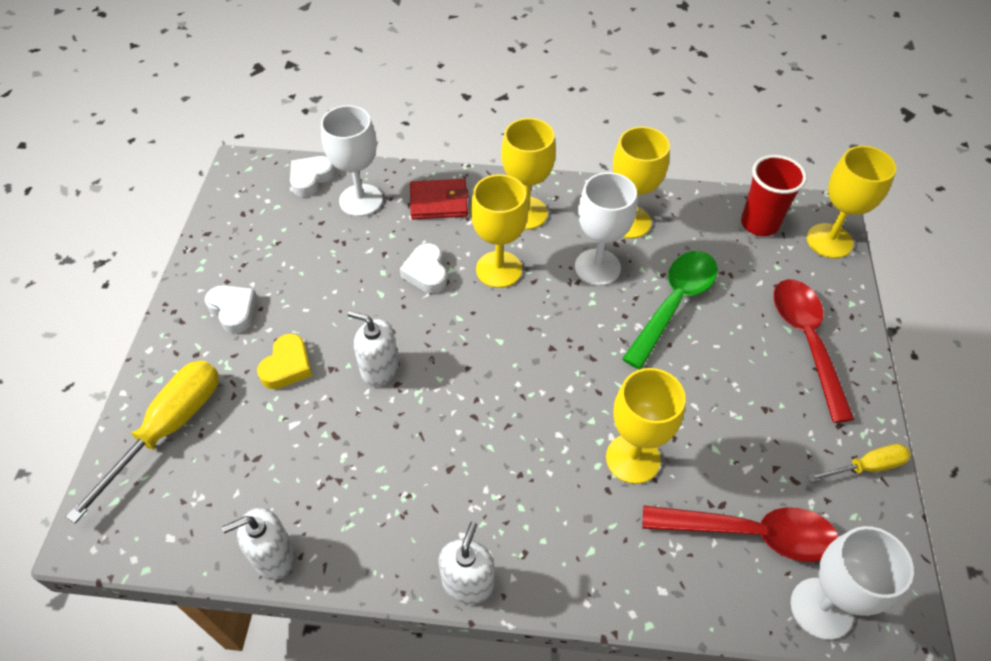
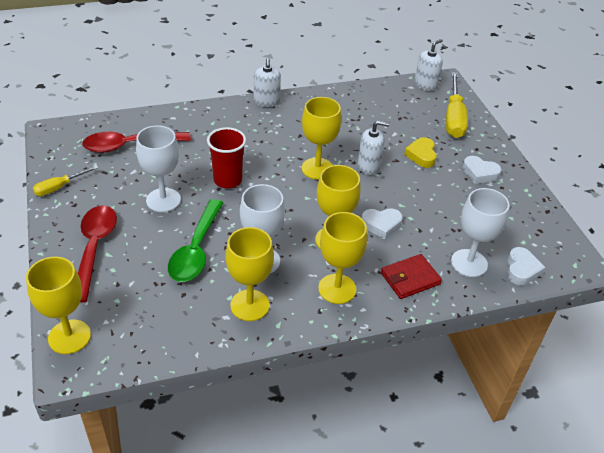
camera: 155 degrees right, 10 degrees down
white soap dispenser [222,508,295,580] -> white soap dispenser moved to [415,39,443,91]
white heart [400,243,447,293] -> white heart turned 120 degrees clockwise [362,208,403,239]
yellow goblet [606,368,686,484] -> yellow goblet moved to [302,97,341,180]
red cup [741,155,807,236] -> red cup moved to [207,127,246,189]
red spoon [774,279,855,423] -> red spoon turned 150 degrees counterclockwise [78,205,117,303]
white goblet [790,526,914,640] -> white goblet moved to [136,125,181,212]

